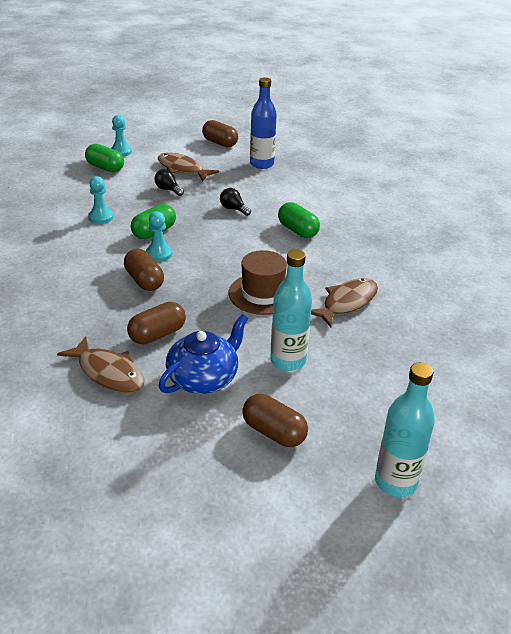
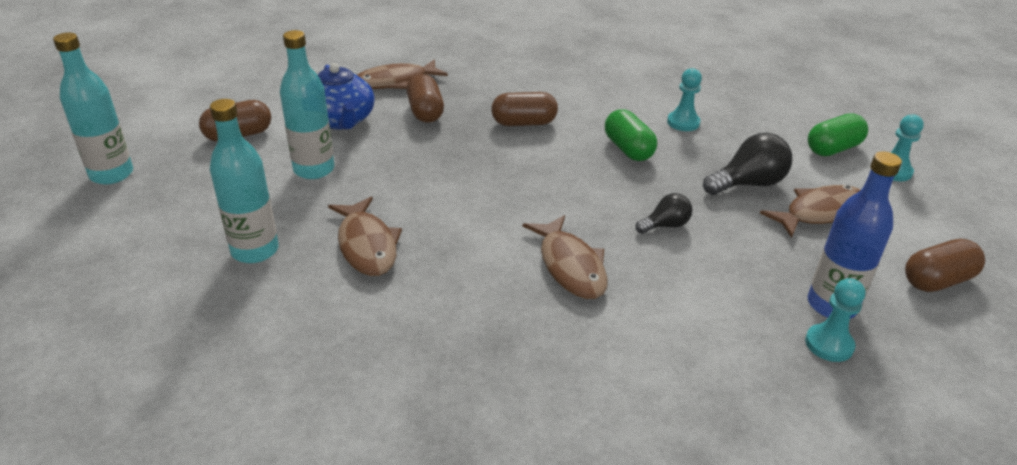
camera: 115 degrees right, 0 degrees up
turquoise pawn [146,211,172,262] -> turquoise pawn moved to [805,278,865,362]
black light bulb [154,169,184,196] -> black light bulb [703,133,792,195], size x1.67
brown hat [229,250,287,315] -> none
green capsule [278,202,320,238] -> brown fish [523,215,608,299]
none -> turquoise bottle [210,99,279,263]

